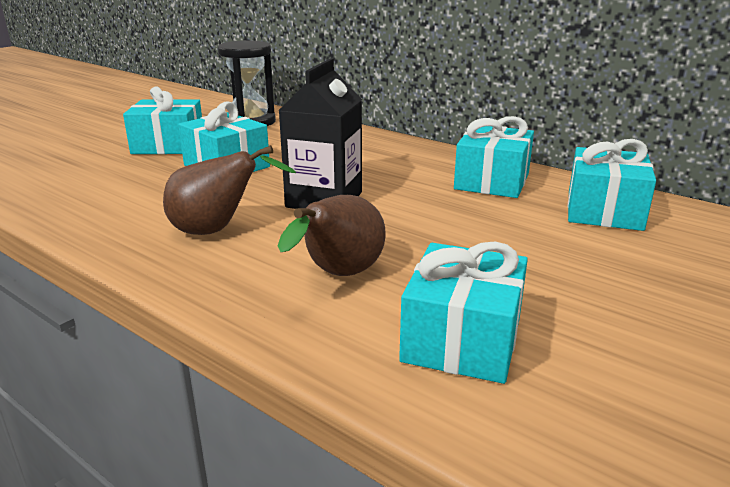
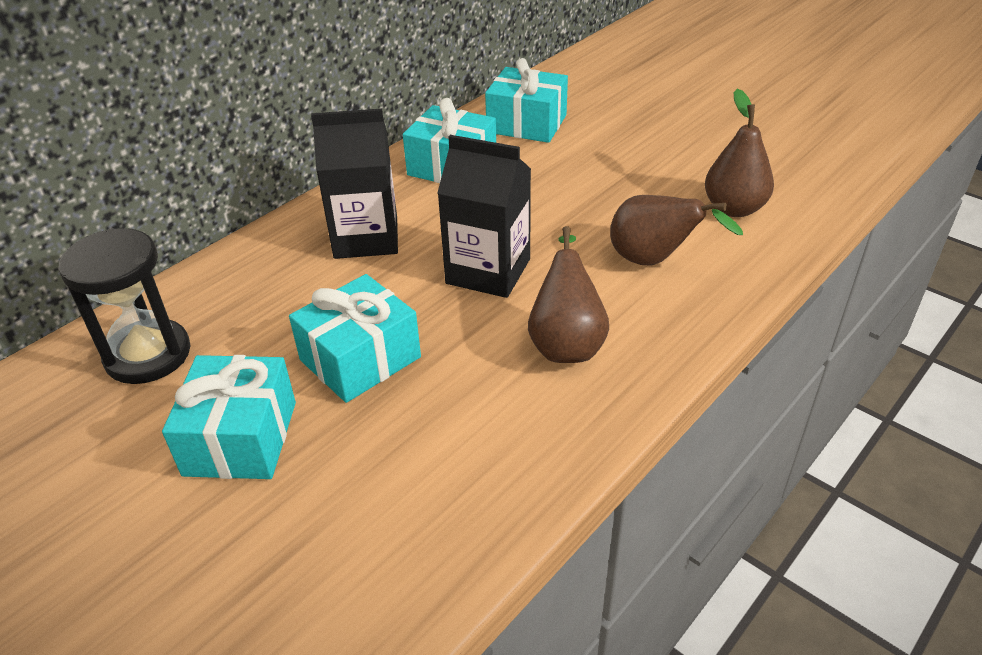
camera: 85 degrees left, 15 degrees up
turquoise gift [399,242,528,384] -> brown pear [705,89,774,217]
none -> black carton [311,108,398,259]

